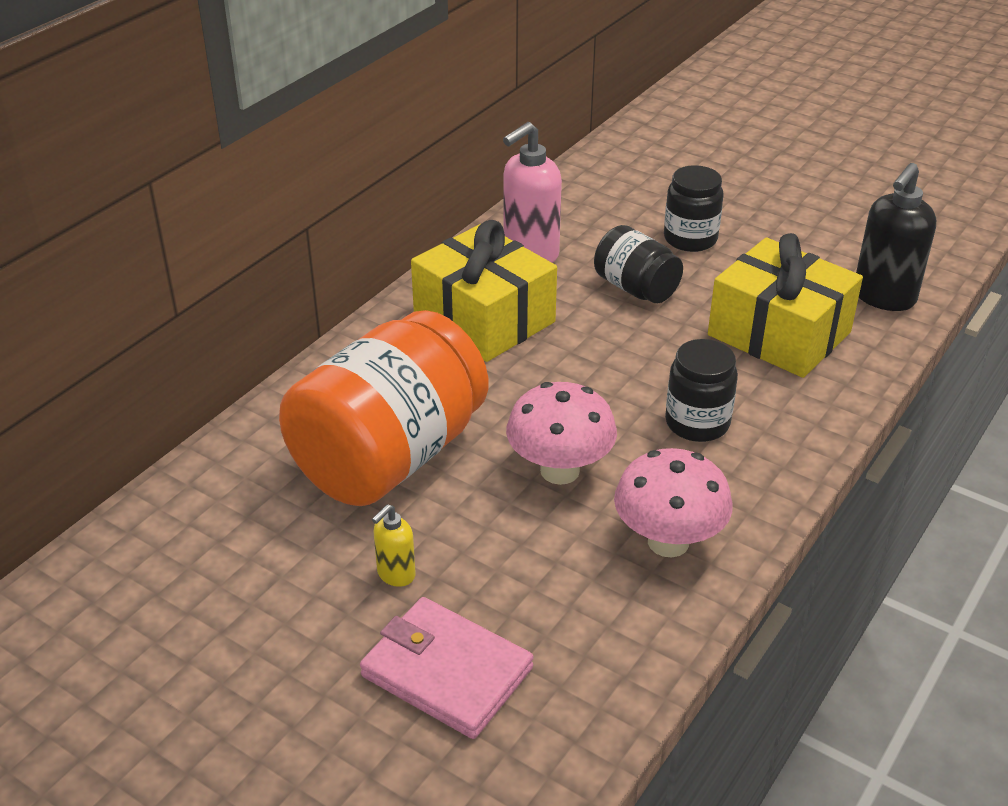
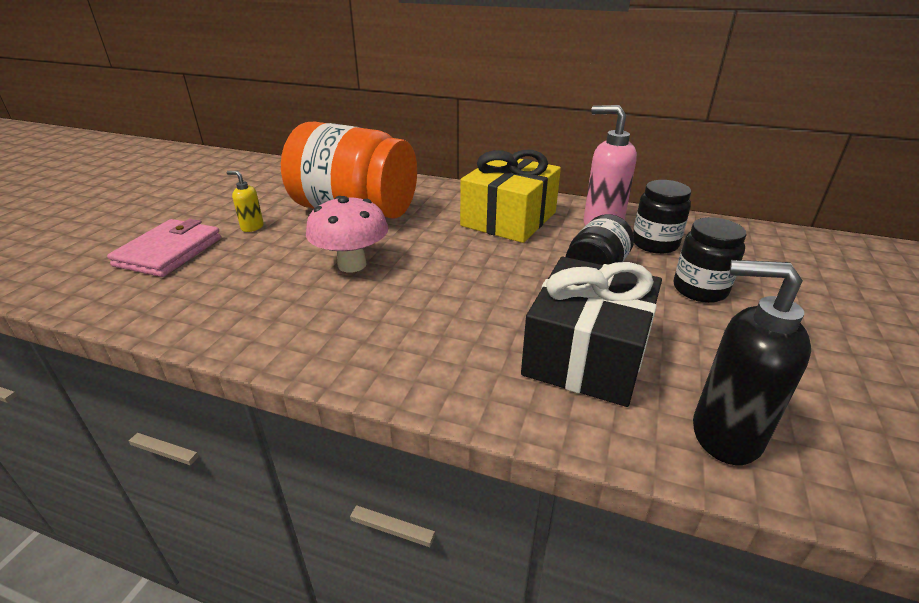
camera: 75 degrees right, 5 degrees down
pink mushroom [614,448,733,557] -> none
black jar [665,339,738,442] -> black jar moved to [633,180,691,254]
yellow gift [708,233,863,378] -> black gift [521,257,662,407]

